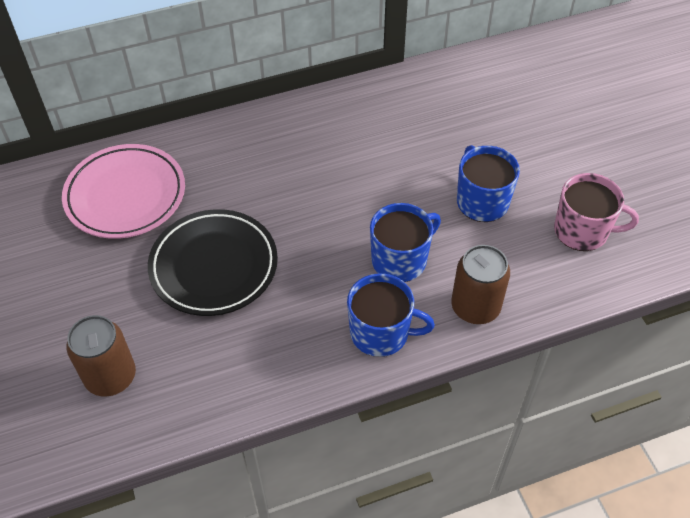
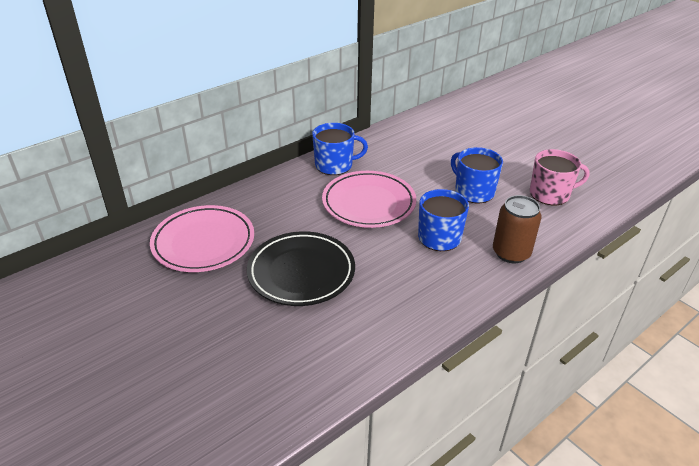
camera: 20 degrees left, 15 degrees down
brown can [66,315,136,397] -> none
blue mug [347,273,435,357] -> blue mug moved to [312,123,368,175]
none -> pink plate [322,171,416,228]

